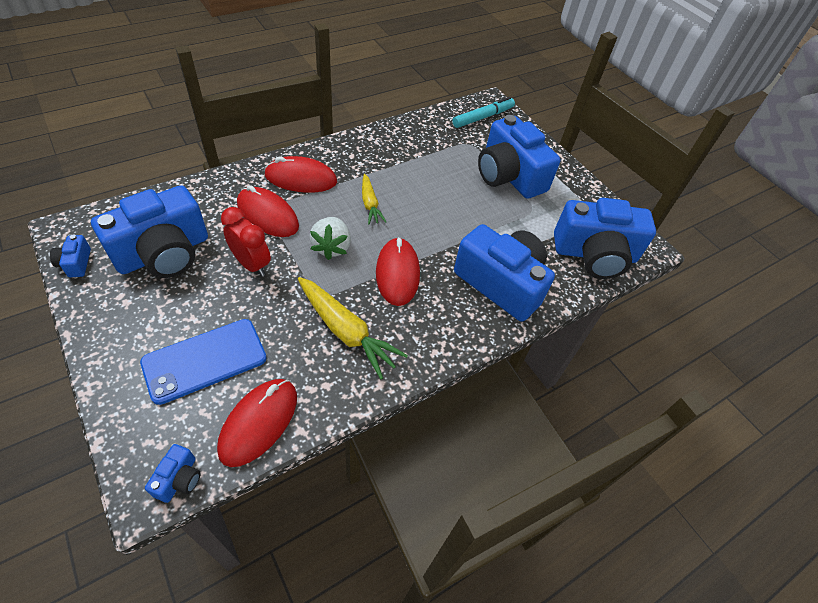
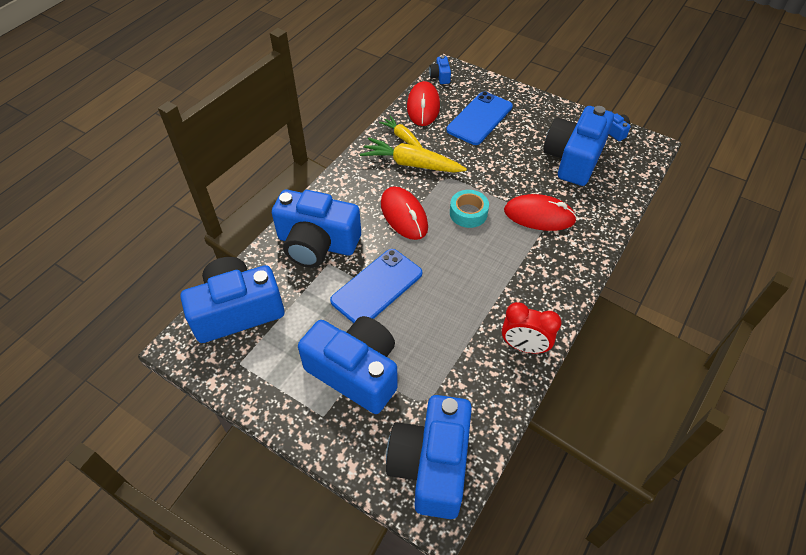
camera: 160 degrees right, 0 degrees up
red clock [221,207,271,277] -> red clock moved to [502,302,561,353]
red mouse [264,156,337,193] -> none
white strawberry [309,217,351,260] -> turquoise tape [450,190,489,228]
yellow carrot [362,174,387,224] -> yellow carrot moved to [379,116,423,148]
turquoise marker [453,97,515,128] -> blue camera [386,395,472,519]
none -> blue phone [330,249,422,323]

